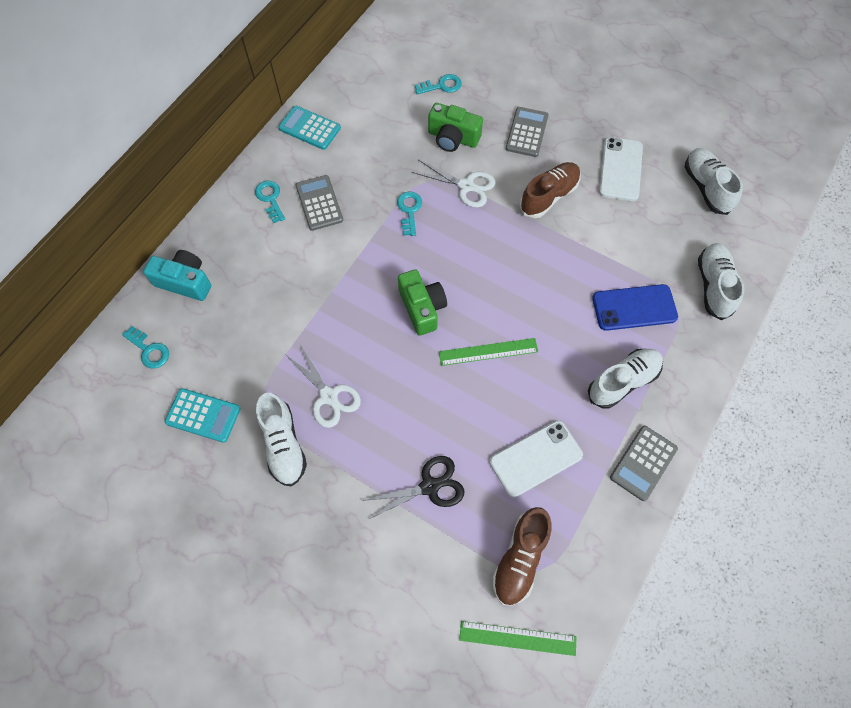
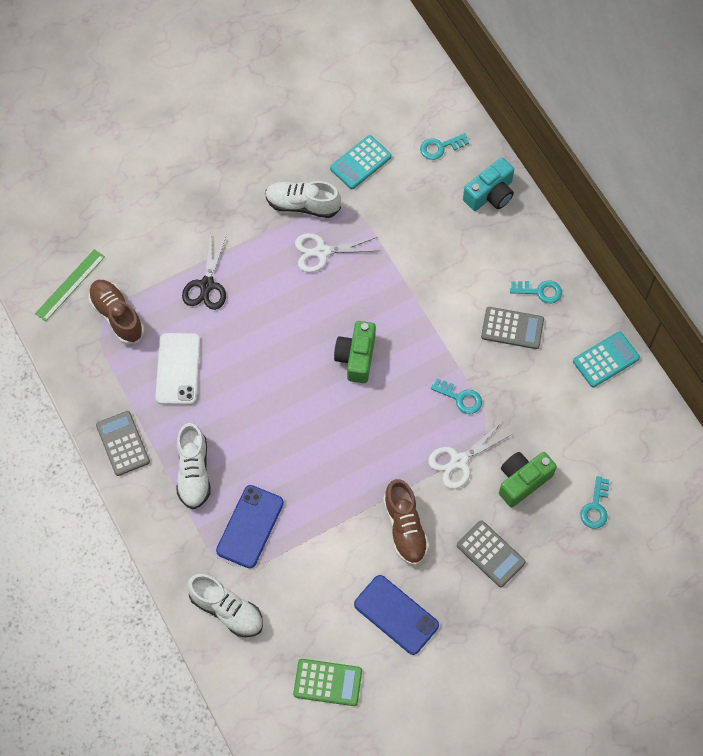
camera: 120 degrees right, 0 degrees up
green camera [398,269,447,336] -> green camera turned 90 degrees clockwise [334,321,376,383]
green ruler [439,338,538,366] -> none
white phone [599,137,643,201] -> blue phone [354,575,439,655]
white shoe [685,148,743,215] -> green calculator [293,659,362,706]

